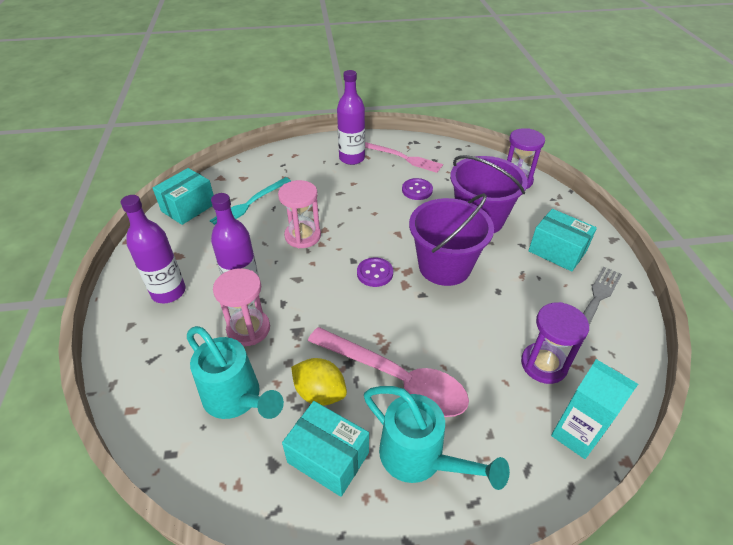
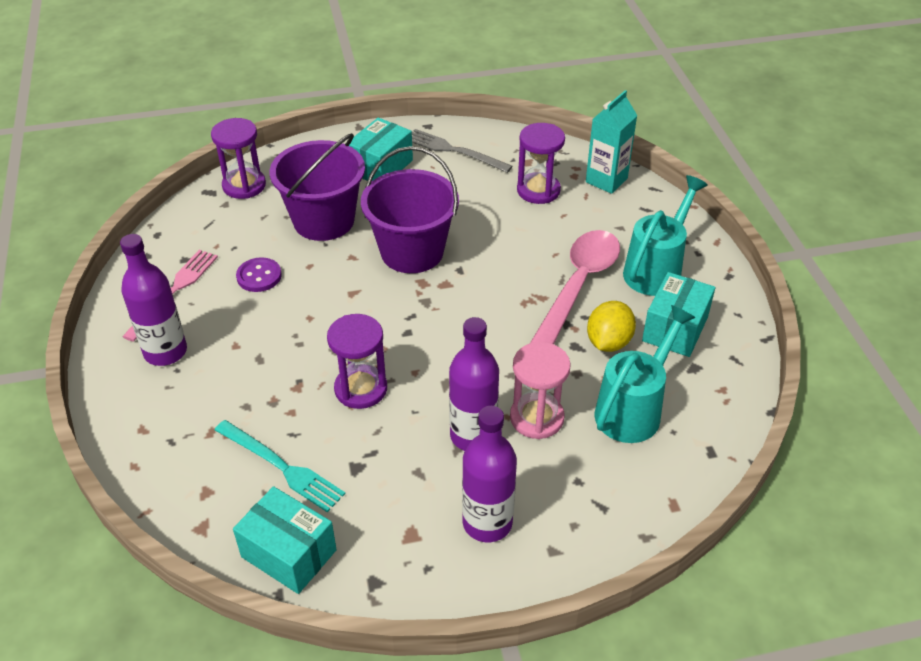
camera: 95 degrees left, 0 degrees up
pink hourglass [278,180,321,248] -> purple hourglass [327,314,387,409]
purple button [357,257,393,287] -> none

